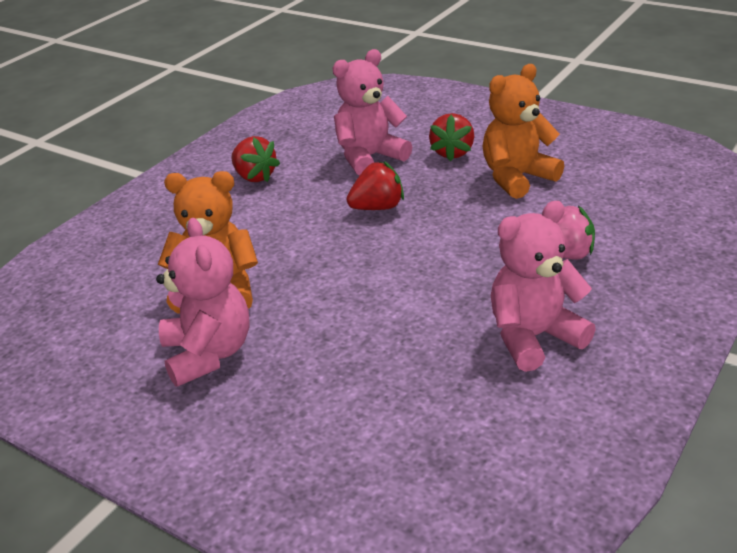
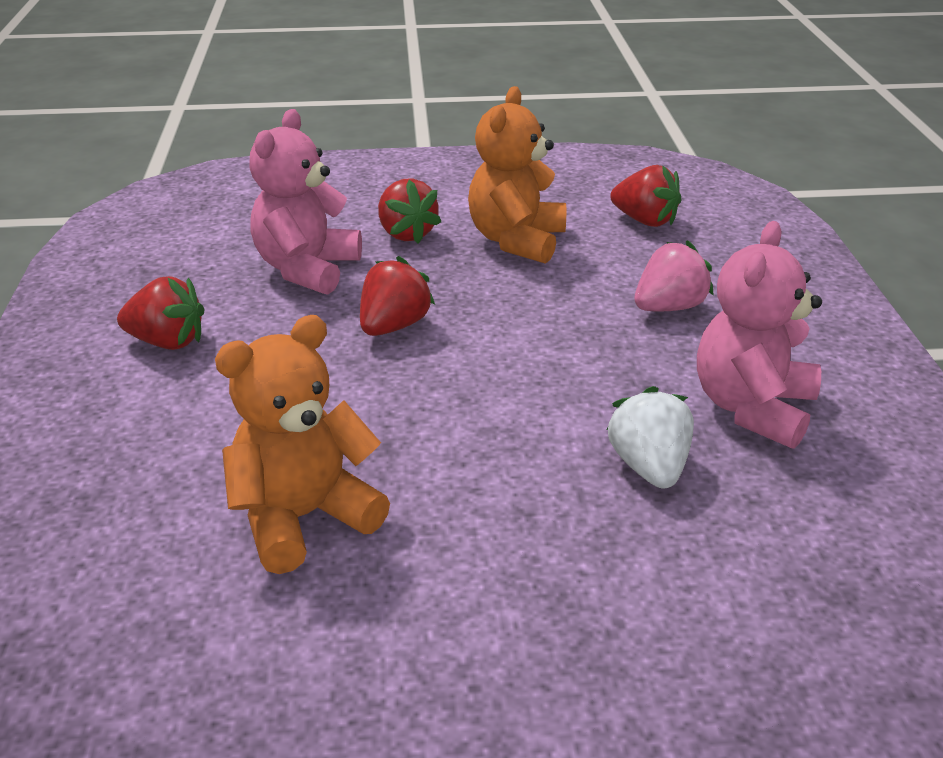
camera: 40 degrees left, 0 degrees up
pink teddy bear [156,218,250,387] -> none
none -> white strawberry [606,386,694,488]
none -> red strawberry [610,165,681,227]

